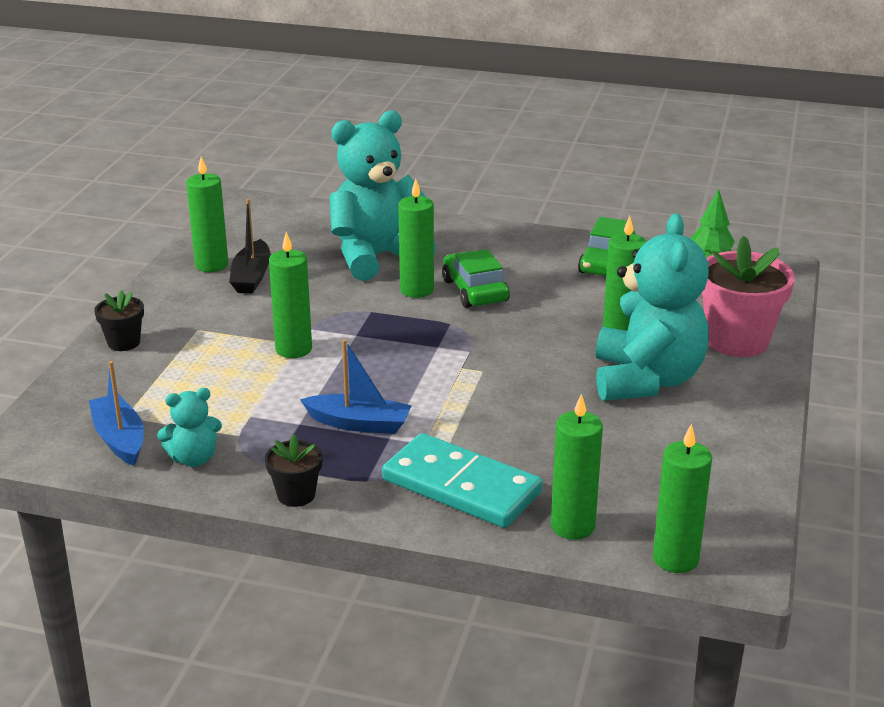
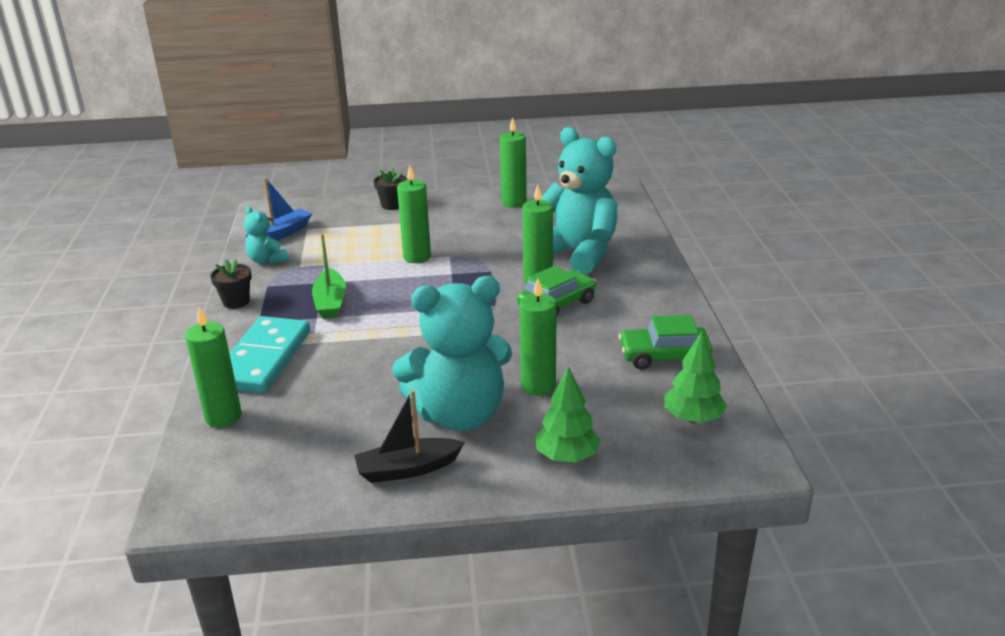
camera: 70 degrees right, 0 degrees up
black boat [229,199,271,294] -> black boat moved to [354,390,465,483]
blue boat [300,339,412,434] -> green boat [312,233,346,319]
green candle [653,424,712,573] -> none
pink flower pot [702,236,795,357] -> green tree [535,366,601,462]

